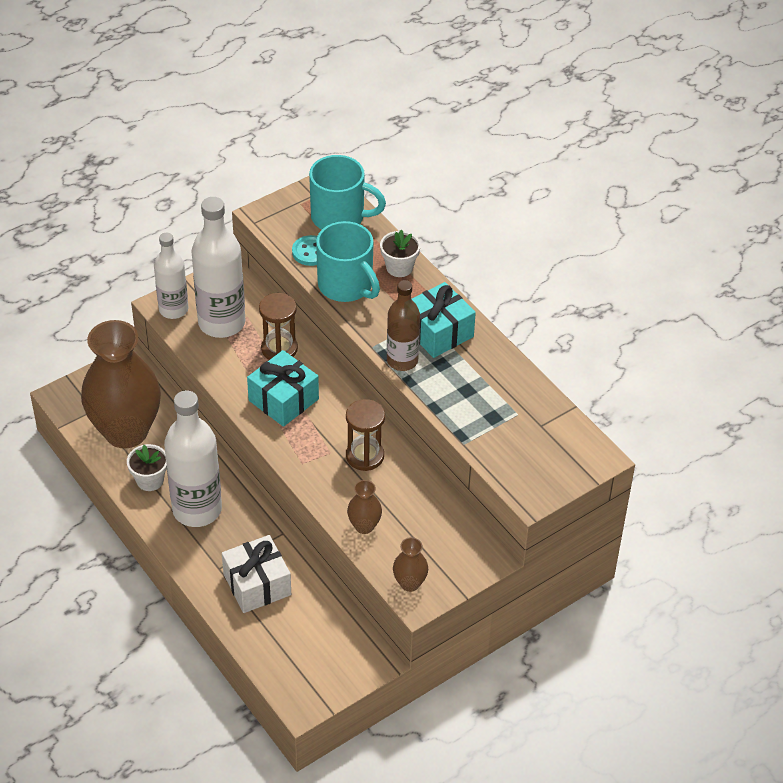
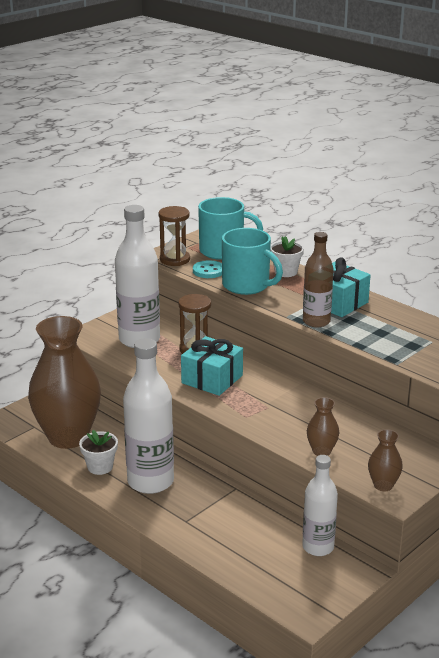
camera: 10 degrees left, 20 degrees down
white bottle [154,233,188,319] -> white bottle moved to [302,455,338,556]
white gift [222,535,291,613] -> none
brown hourglass [346,399,385,471] -> brown hourglass moved to [158,206,190,266]

